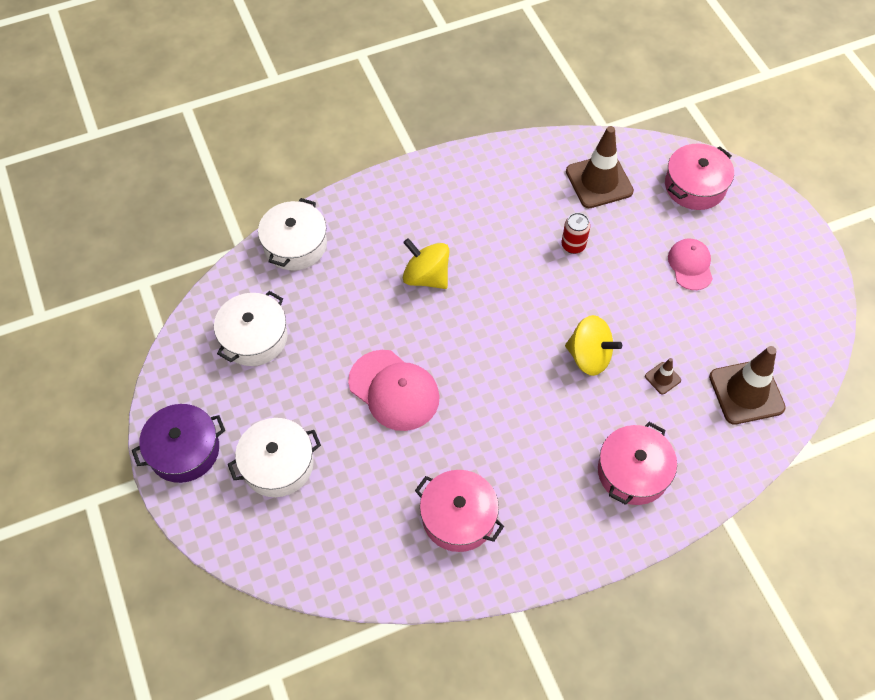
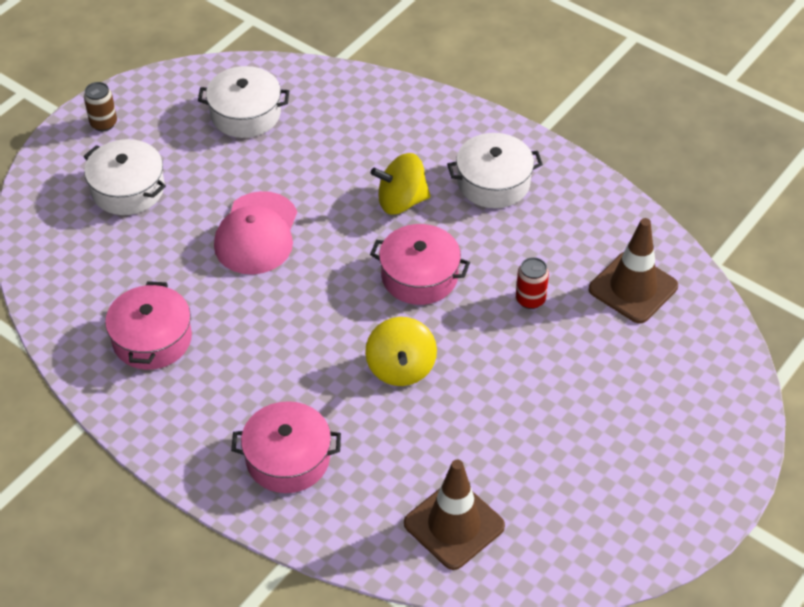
camera: 60 degrees right, 10 degrees down
purple pot [132,404,225,483] -> brown can [84,82,117,131]
white pot [258,198,327,270] -> white pot moved to [447,133,543,208]
yellow spinning top [403,238,450,289] -> yellow spinning top turned 105 degrees counterclockwise [371,153,430,215]
brown traffic cone [645,358,681,394] -> none
pink pot [665,143,734,210] -> pink pot moved to [370,224,470,305]
pink cap [668,239,713,290] -> none

